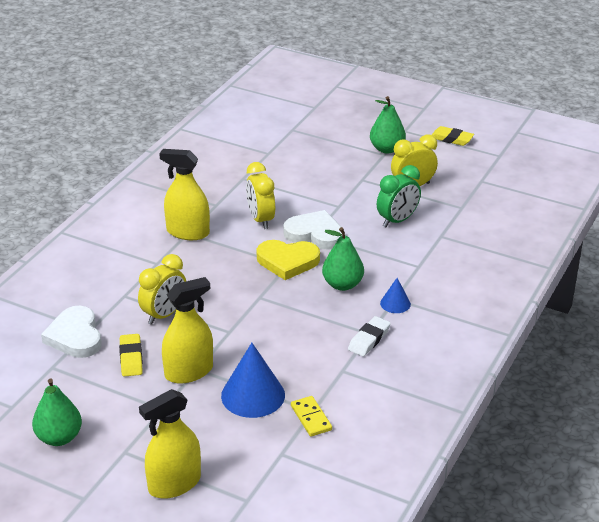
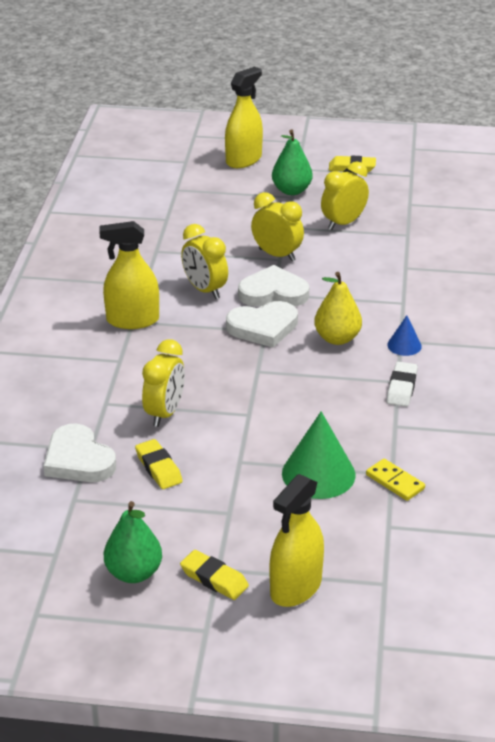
camera: 20 degrees left, 0 degrees up
yellow spray bottle [162,277,213,384] -> yellow spray bottle moved to [225,67,263,168]
blue cone [221,343,285,418] -> green cone [282,411,356,499]
yellow heart [257,240,320,280] -> white heart [226,301,298,348]
green pear [322,227,364,291] -> yellow pear [314,272,362,345]
green clock [377,165,421,227] -> none
none -> yellow eraser [180,550,249,600]
none -> yellow clock [251,192,304,262]

